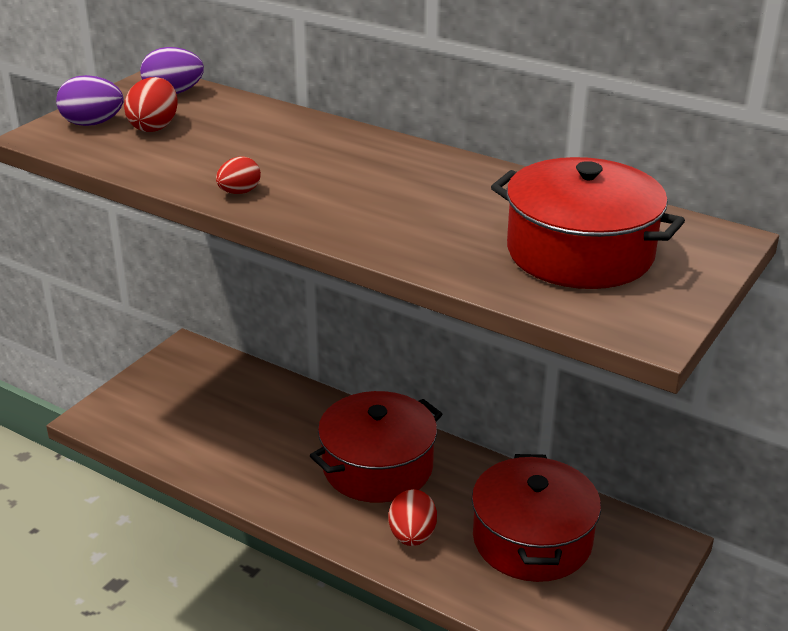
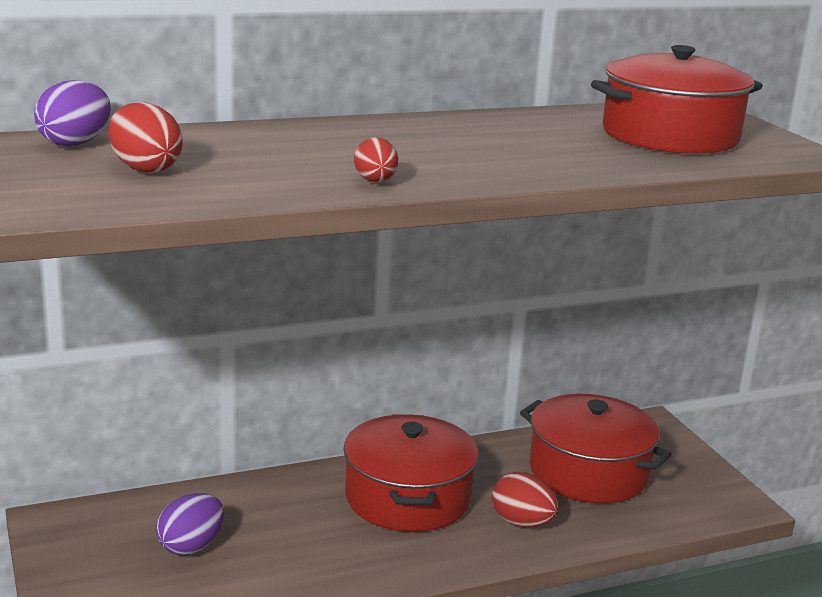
camera: 55 degrees left, 10 degrees down
purple egg [56,75,124,126] -> purple egg moved to [156,493,224,555]

